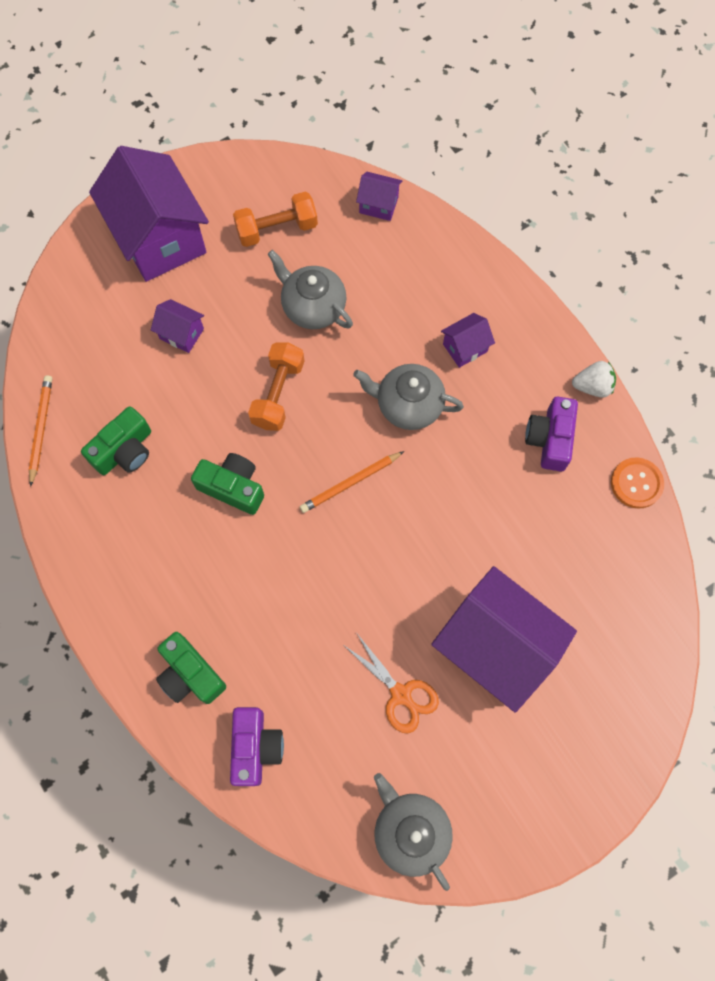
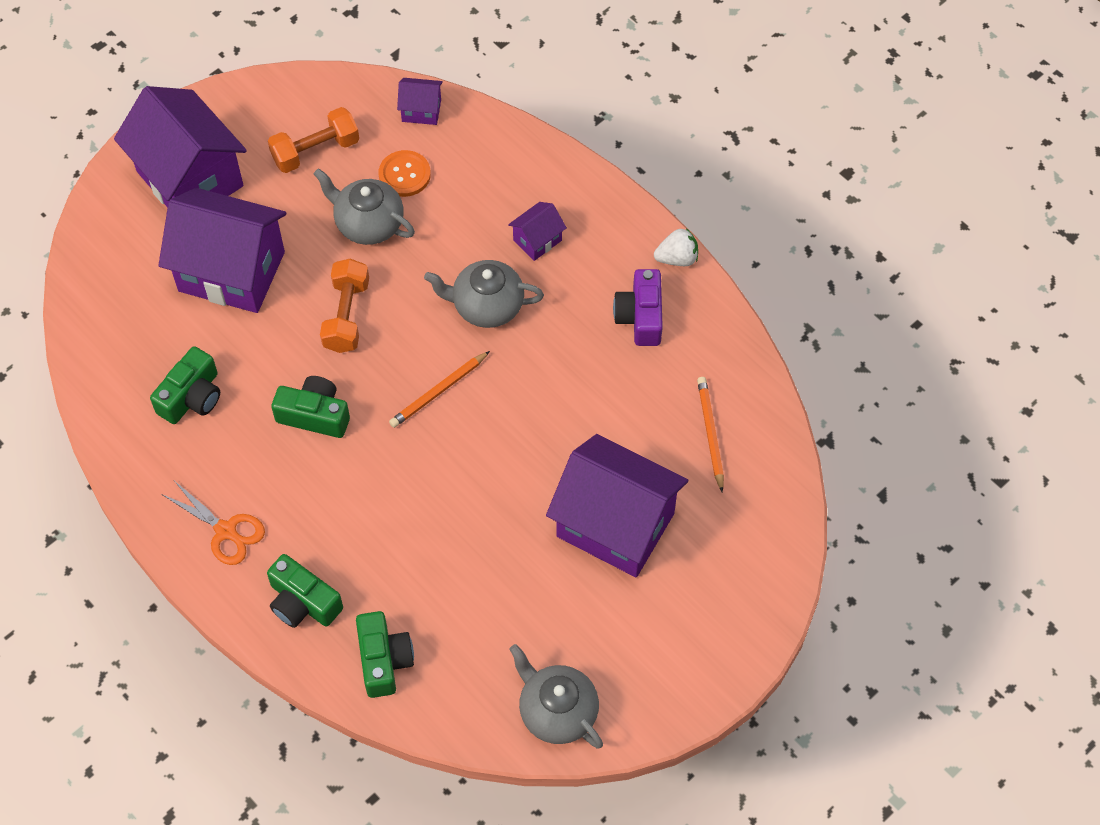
camera: 10 degrees left, 10 degrees down
orange pencil [29,375,52,487] -> orange pencil moved to [697,377,724,492]
purple house [151,299,204,353] -> purple house [158,188,286,313], size x2.30
purple camera [230,707,284,786] -> green camera [356,611,414,698]
orange scissors [345,634,439,733] -> orange scissors moved to [161,481,265,565]
orange button [611,457,664,508] -> orange button moved to [379,150,431,197]

